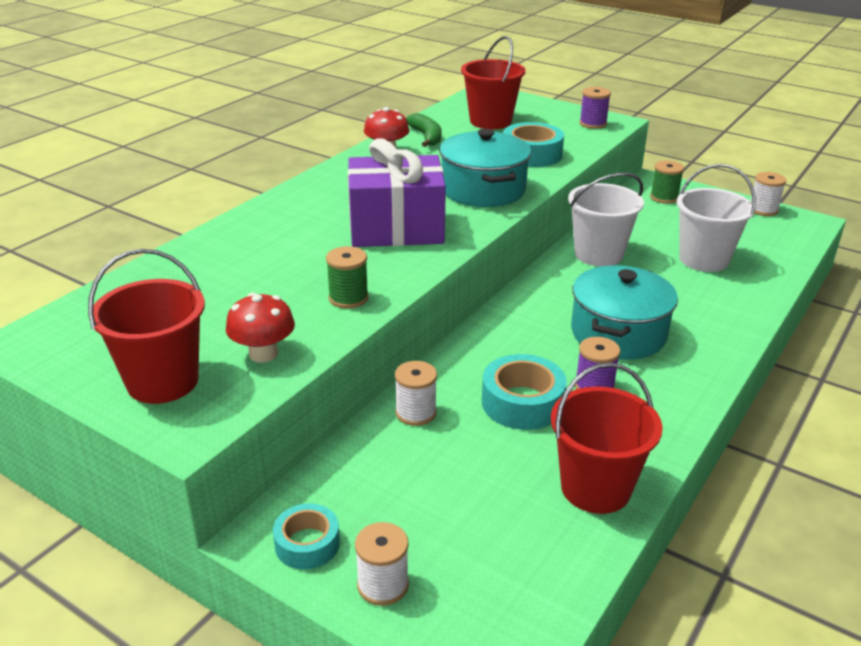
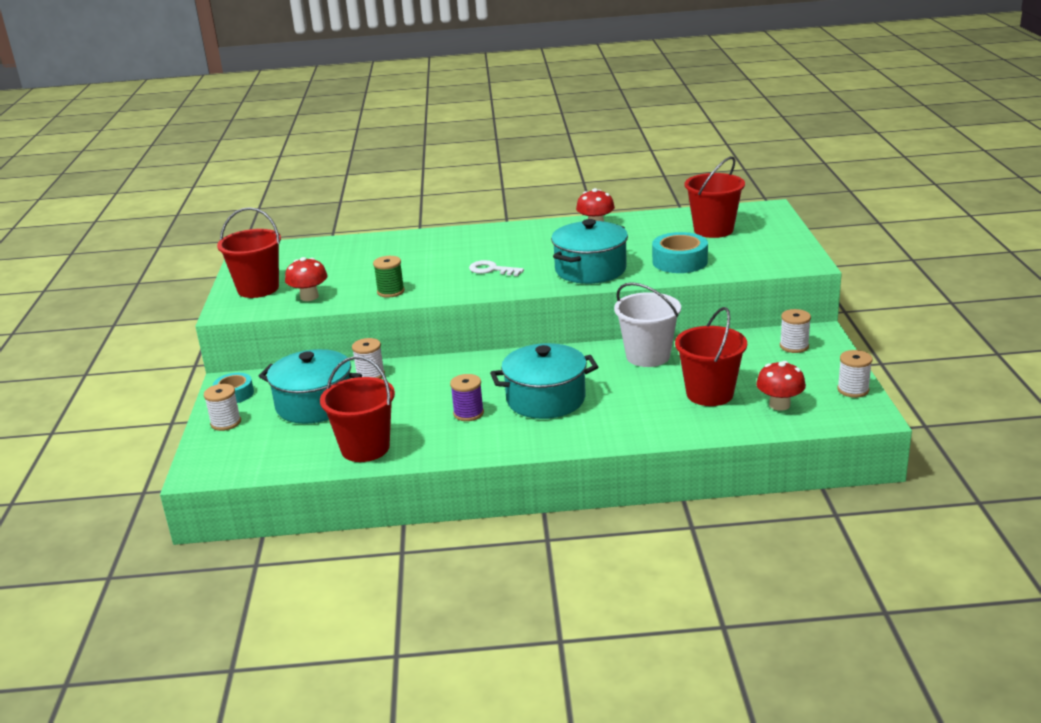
camera: 55 degrees right, 5 degrees down
purple gift [348,138,446,247] -> white key [469,260,524,276]
green banana [406,113,441,147] -> none
turquoise tape [482,354,567,430] -> none
purple spool [579,87,611,129] -> none
green spool [650,160,684,204] -> white spool [780,309,811,353]
white bucket [677,164,756,272] -> red bucket [675,307,747,406]
none -> turquoise pot [258,349,362,424]
none -> red mushroom [756,361,806,411]

